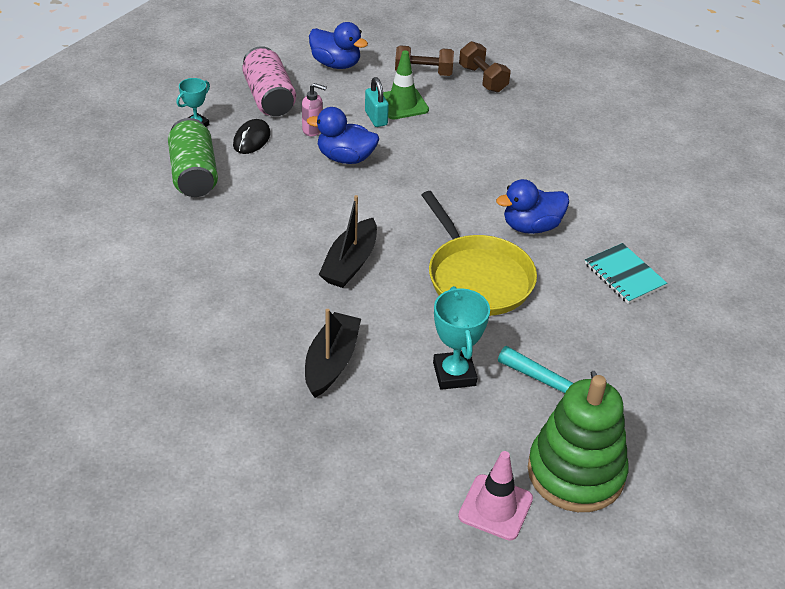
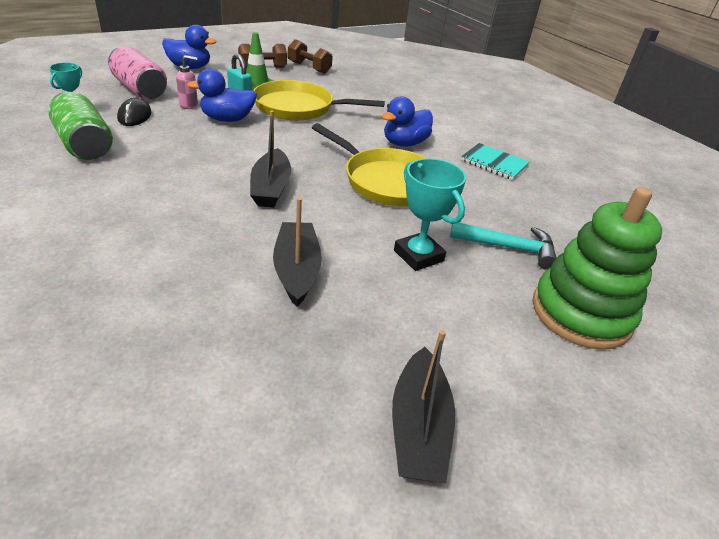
camera: 25 degrees left, 5 degrees down
pink traffic cone [458,451,533,541] -> none
none -> yellow pan [253,80,385,121]
none -> black boat [392,330,455,483]

